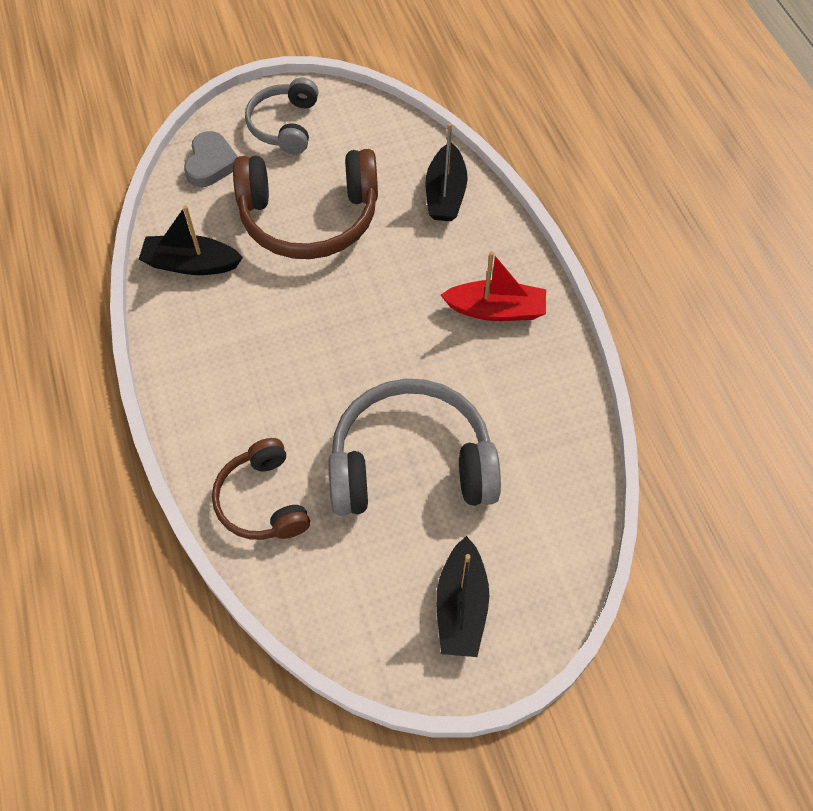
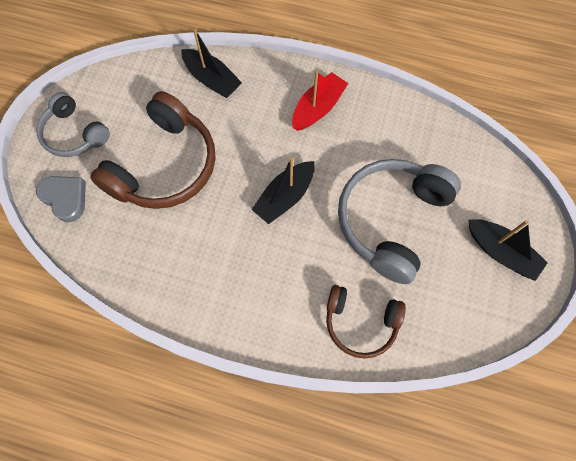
camera: 55 degrees left, 10 degrees up
black boat [139,205,243,275] -> black boat moved to [251,157,315,224]

